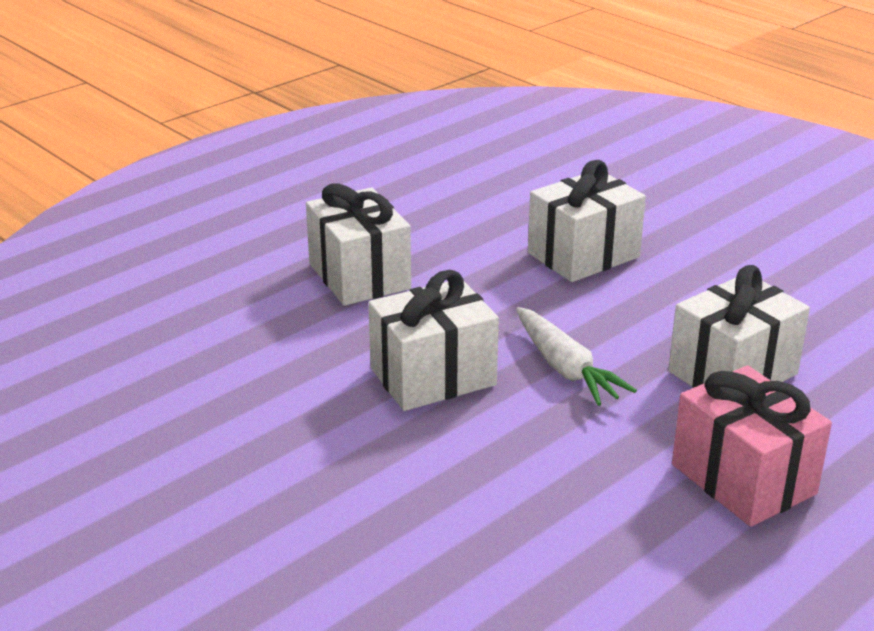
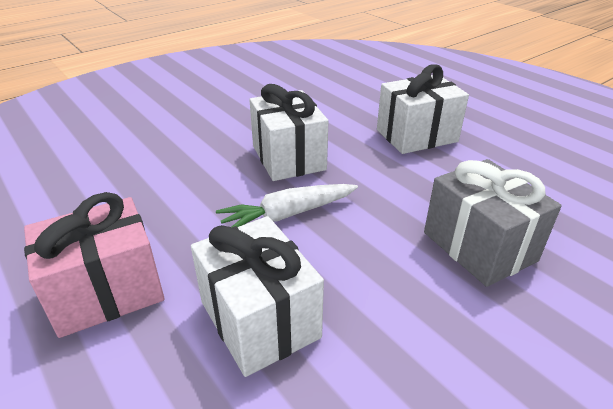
camera: 95 degrees right, 5 degrees up
white gift [528,160,646,282] -> grey gift [424,159,562,287]

